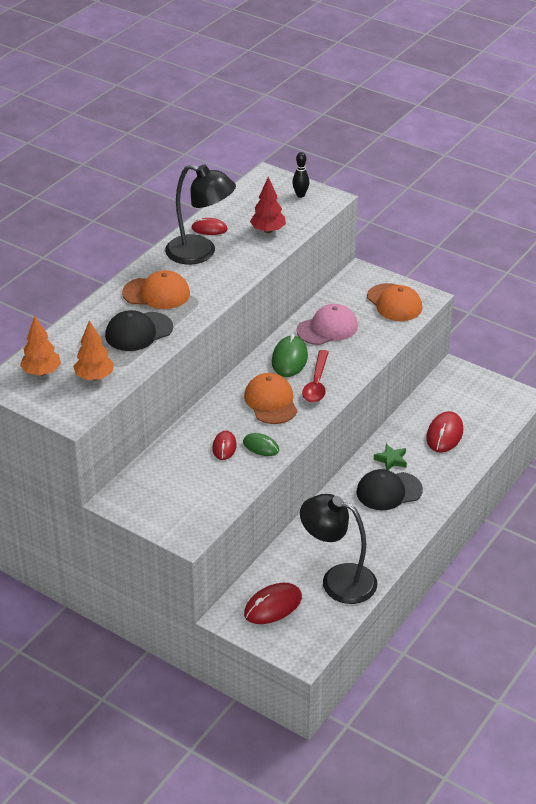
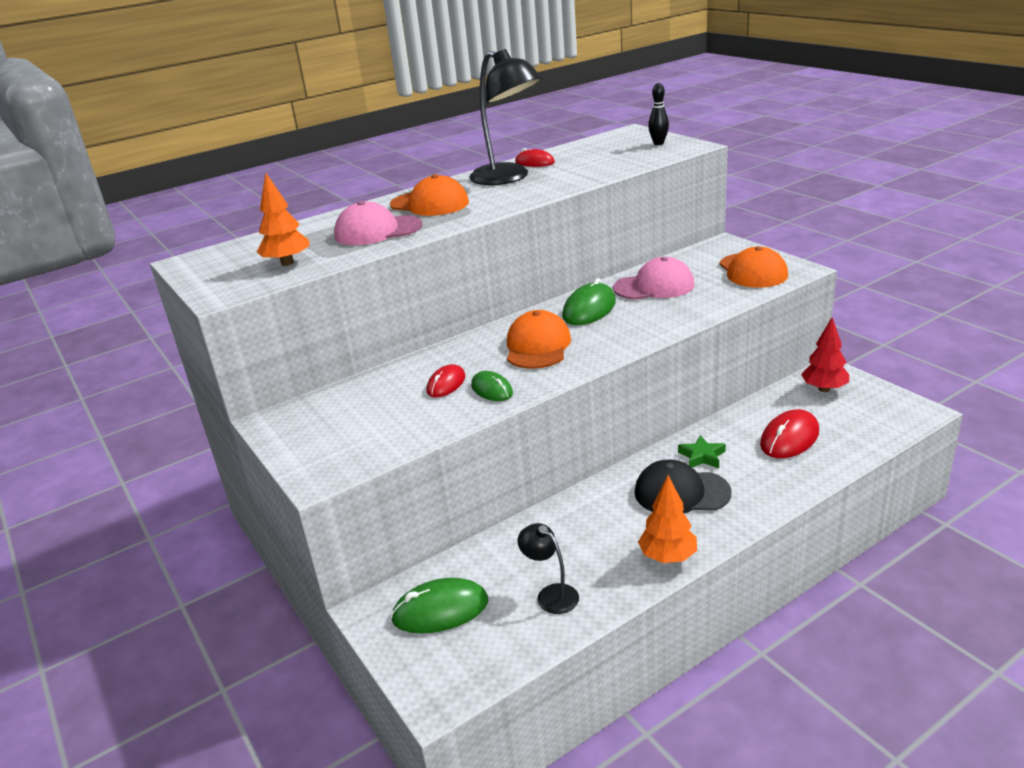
camera: 25 degrees right, 10 degrees down
orange tree [20,316,61,376] -> orange tree moved to [638,475,697,563]
black cap [105,310,173,351] -> pink cap [334,201,422,245]
red mouse [244,583,302,624] -> green mouse [391,578,488,634]
red tree [250,177,286,233] -> red tree moved to [801,318,849,392]
black lamp [300,494,377,604] -> black lamp [518,523,579,614], size x0.50
red spoon [302,350,329,403] -> none

